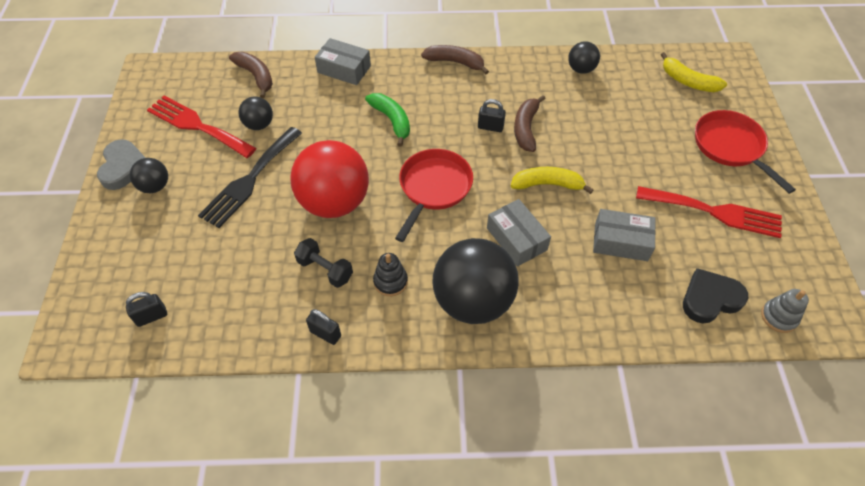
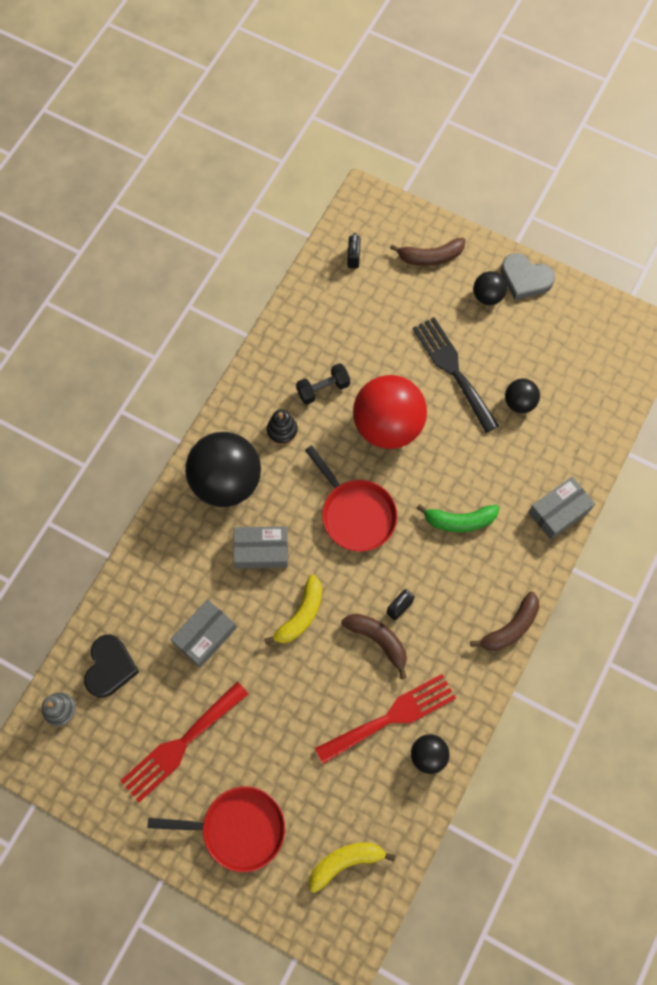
camera: 120 degrees right, 15 degrees up
red fork [147,96,256,158] -> red fork moved to [315,674,456,764]
brown banana [229,52,273,98] -> brown banana moved to [390,238,465,266]
black padlock [306,309,341,345] -> none

